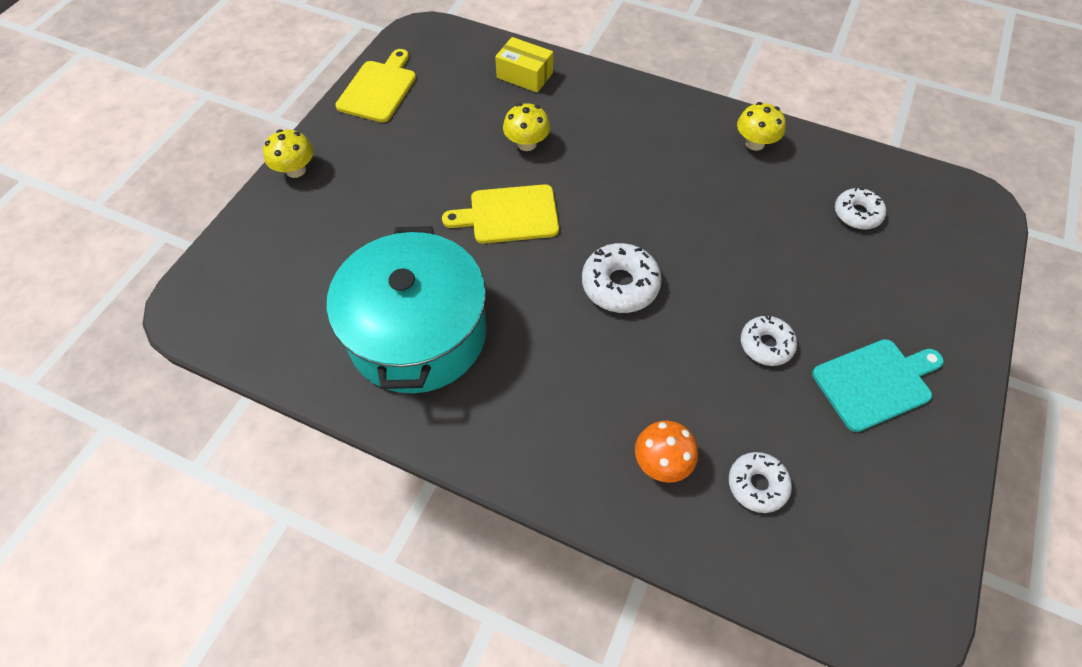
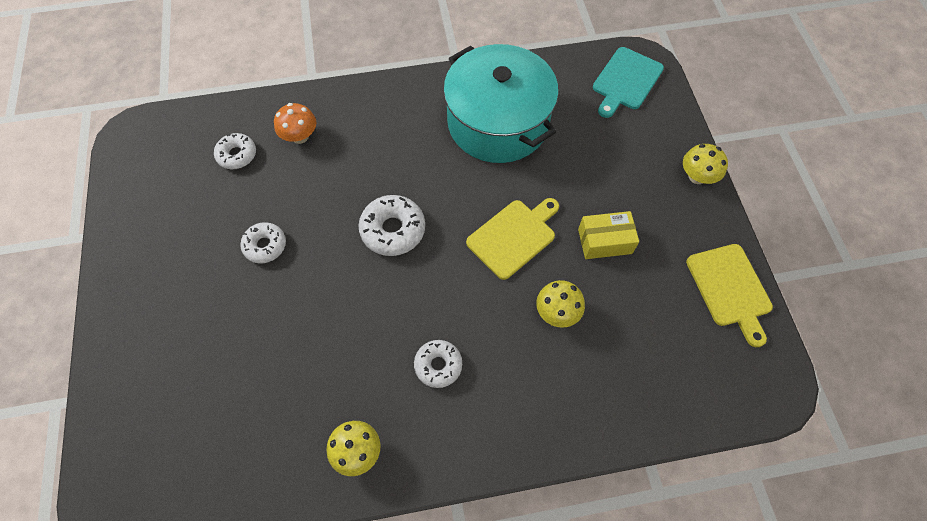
camera: 145 degrees right, 5 degrees up
yellow box [495,37,553,93] -> yellow box moved to [578,211,639,259]
turquoise cutting board [812,339,944,432] -> turquoise cutting board moved to [593,47,664,118]
white donut [835,188,886,229] -> white donut moved to [414,340,462,388]

